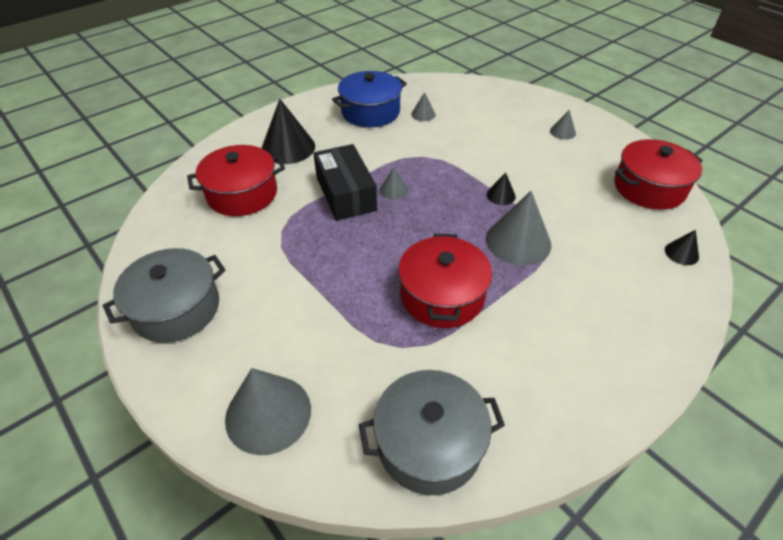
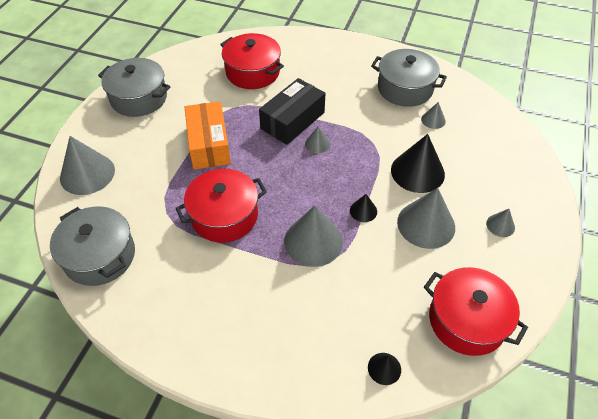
camera: 60 degrees right, 5 degrees up
black cone [262,99,315,164] -> black cone moved to [391,134,445,193]
blue pot [332,71,407,128] -> grey pot [371,49,447,107]
none -> orange box [185,101,231,169]
none -> grey cone [397,188,455,249]

